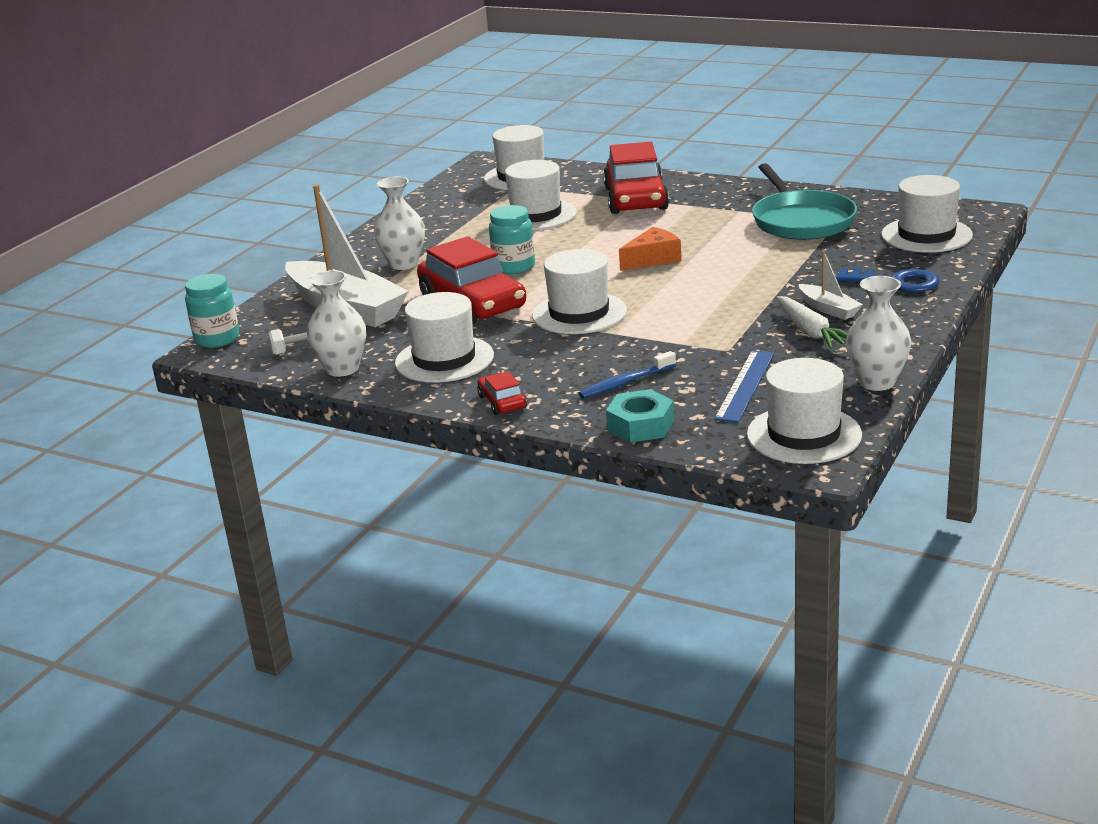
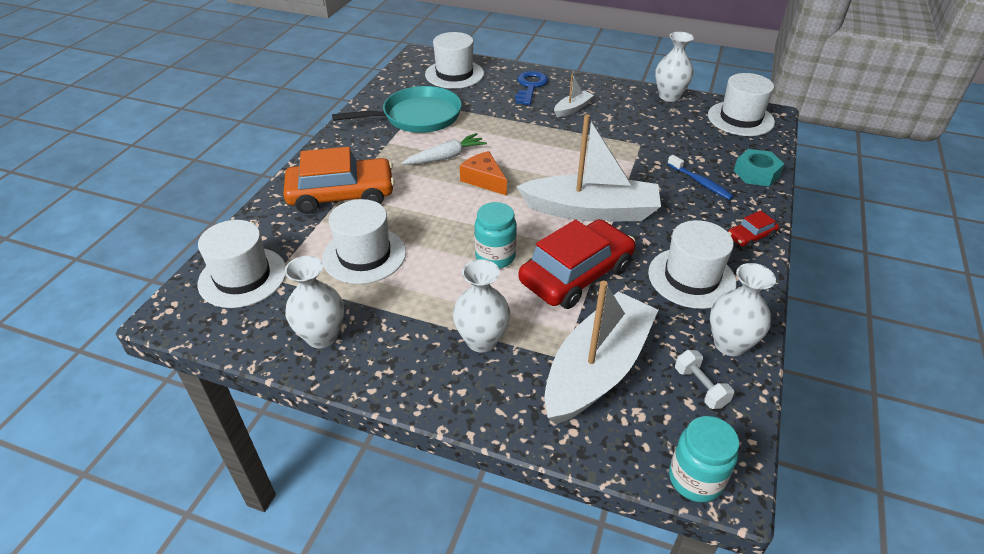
camera: 100 degrees left, 15 degrees up
white hat [532,249,627,334] -> white boat [516,114,661,222]
red car [603,142,669,214] -> orange car [283,147,395,214]
blue ruler [714,350,774,422] -> none
white carrot [776,296,848,349] -> white carrot moved to [402,133,487,165]
none -> white vase [285,256,344,348]

